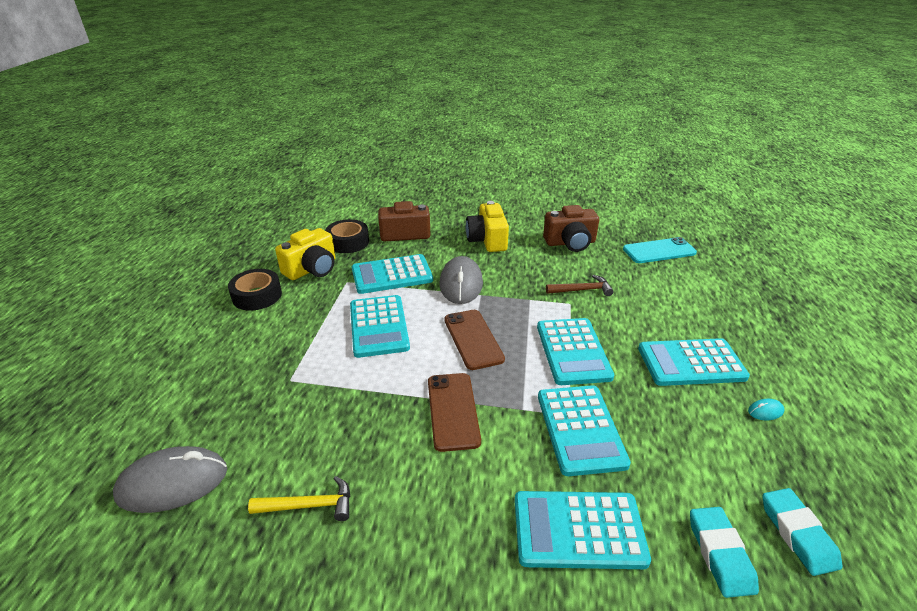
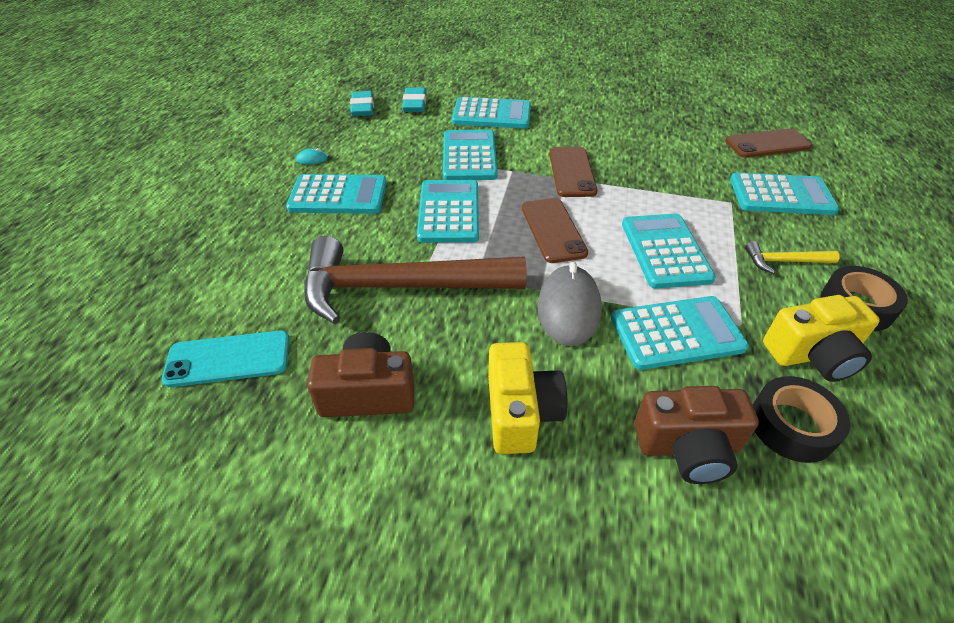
camera: 175 degrees left, 10 degrees up
grey mouse [113,446,227,513] -> brown phone [725,128,812,158]
yellow hammer [248,476,350,521] -> yellow hammer moved to [745,241,840,274]
yellow camera [275,228,335,280] -> yellow camera turned 150 degrees counterclockwise [763,295,880,382]
brown hammer [546,275,614,296] -> brown hammer [304,236,527,324], size x2.45
none -> turquoise calculator [730,172,839,215]

